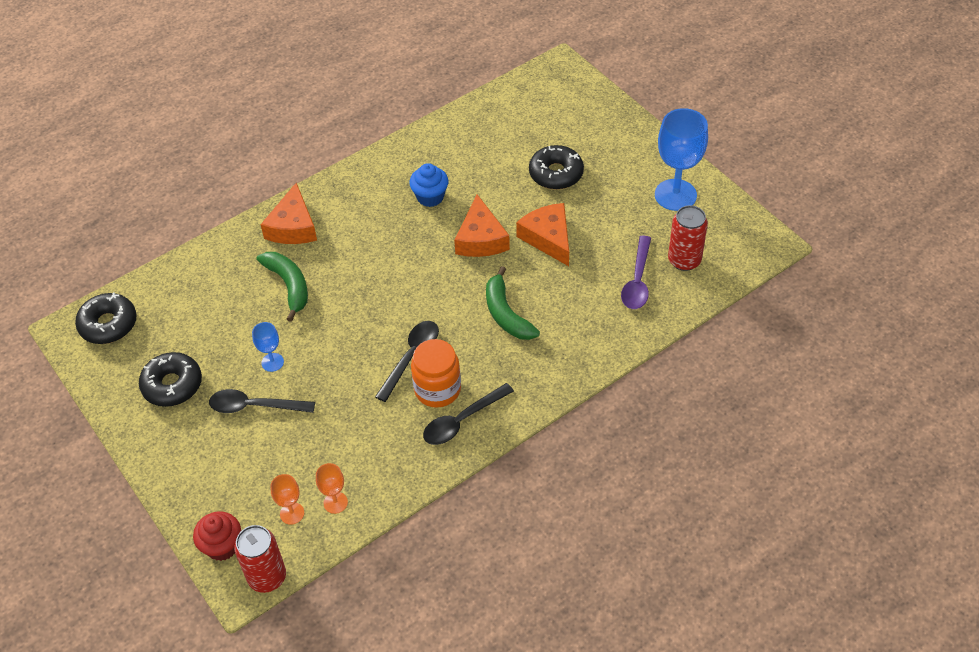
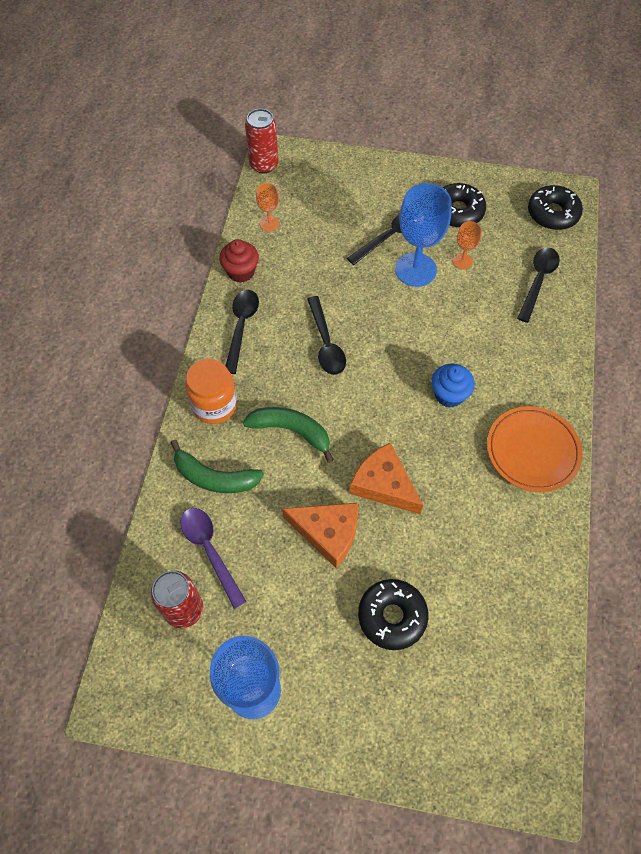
camera: 135 degrees right, 10 degrees up
red cupcake [193,511,241,561] -> red cupcake moved to [219,239,259,283]
blue goblet [252,322,284,372] -> blue goblet [395,183,452,287], size x2.05
green banana [256,252,308,322] -> green banana moved to [171,440,264,493]
orange cheese [260,183,317,244] -> none
orange goblet [270,474,304,525] -> orange goblet moved to [453,221,482,269]
blue cupcake [409,163,448,207] -> blue cupcake moved to [431,364,475,408]
orange jar [411,339,461,408] -> orange jar moved to [185,359,237,424]
none -> orange plate [487,406,583,492]
none -> black spoon [517,247,560,323]

